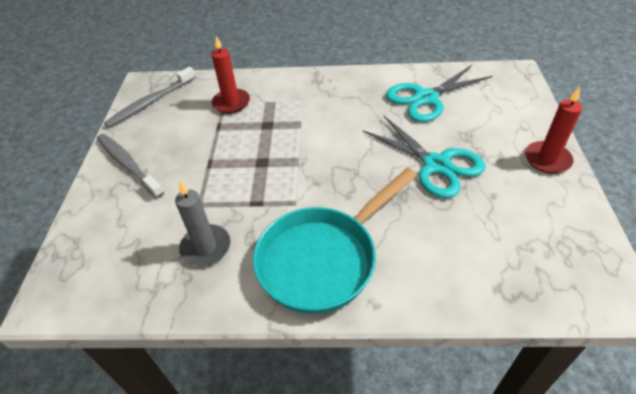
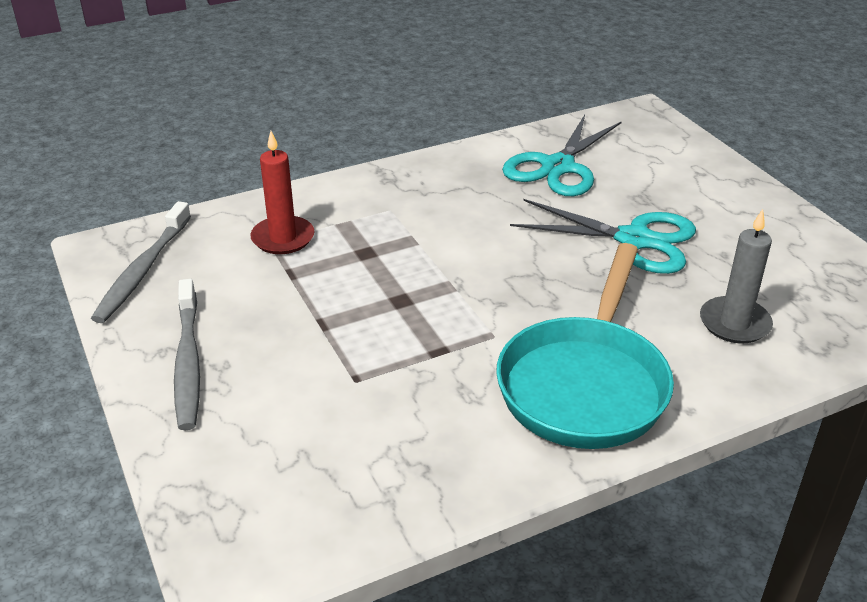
camera: 30 degrees left, 10 degrees down
grey toothbrush [97,134,164,198] -> grey toothbrush turned 120 degrees counterclockwise [174,279,200,430]
grey candle [175,180,231,266] -> grey candle moved to [700,209,773,344]
red candle [525,87,582,174] -> none

